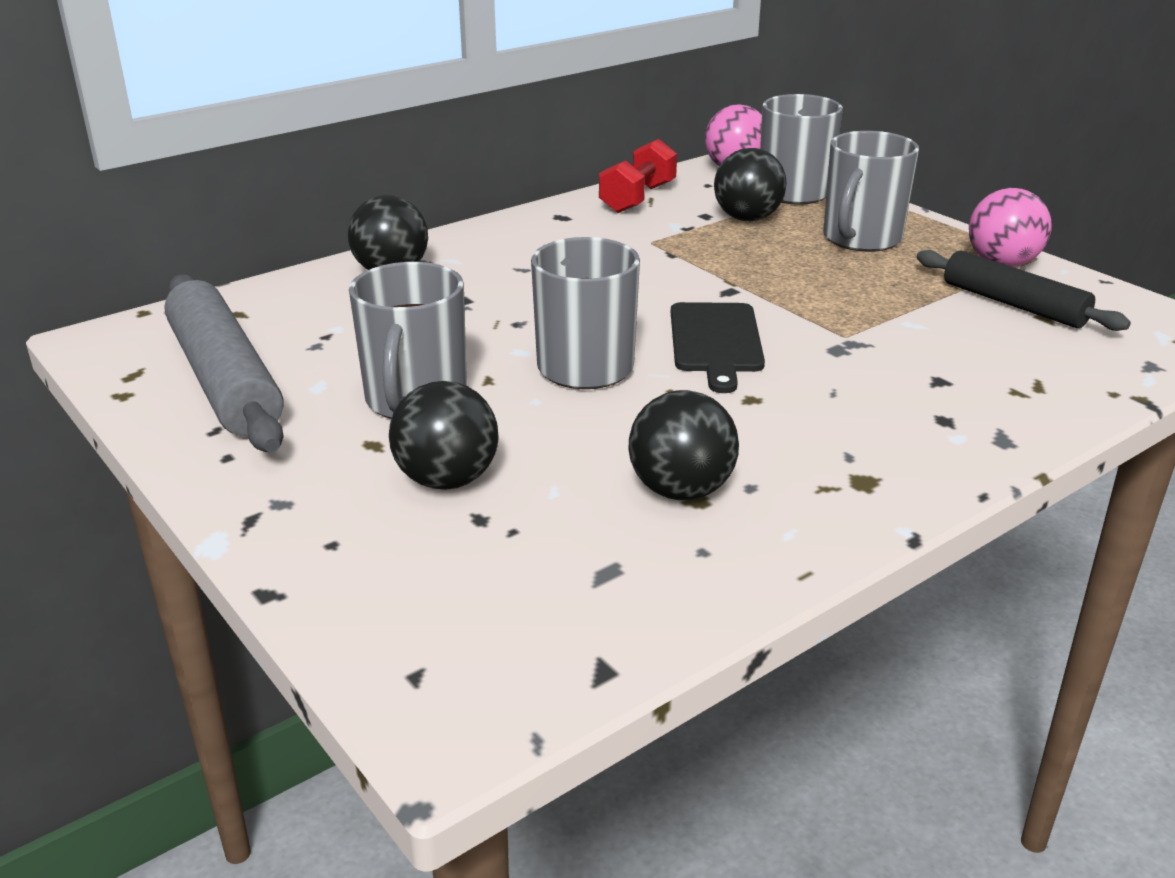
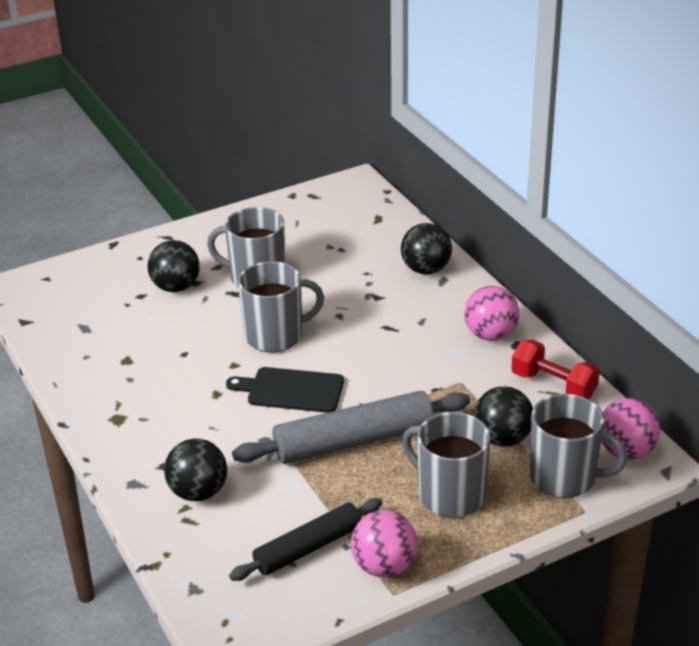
camera: 100 degrees right, 5 degrees up
grey rolling pin [164,274,284,452] -> grey rolling pin moved to [232,391,470,464]
black ball [628,390,739,500] -> black ball moved to [164,439,227,501]
none -> pink ball [464,286,519,341]

